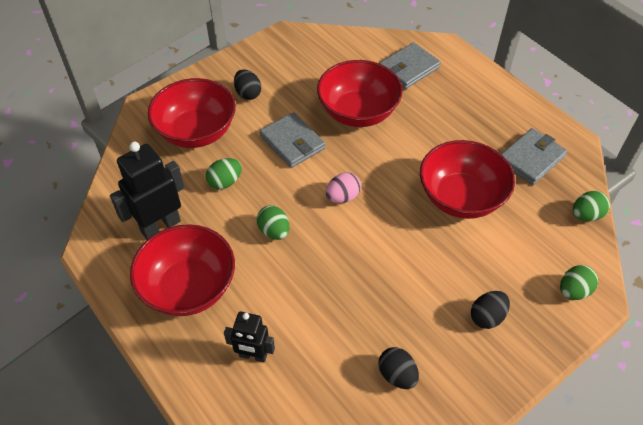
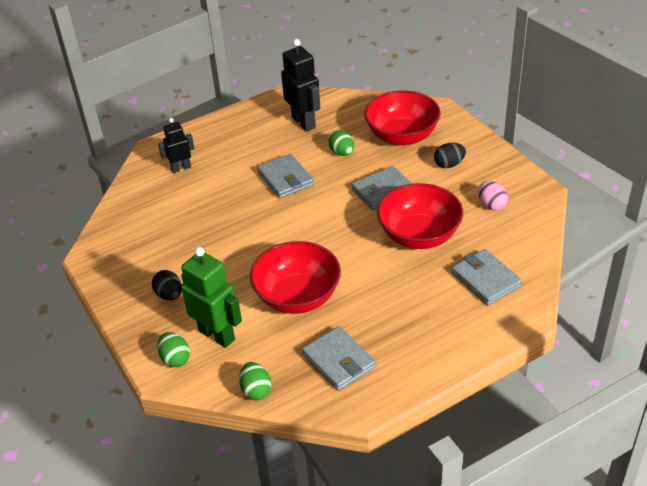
camera: 100 degrees right, 10 degrees down
red bowl [130,224,235,316] -> none
black robot [224,311,275,363] -> black robot turned 45 degrees clockwise [158,118,195,173]
green egg [257,205,290,240] -> grey wallet [257,154,314,198]
pink egg [326,172,361,203] -> pink egg moved to [478,181,508,210]
black egg [378,347,419,389] -> none
none -> green robot [181,247,242,348]

